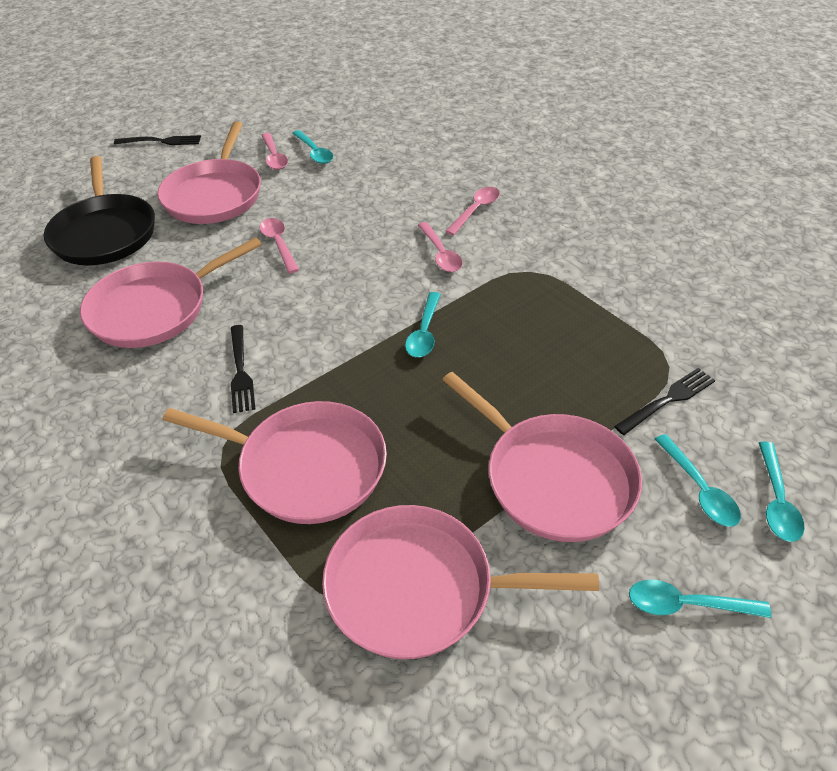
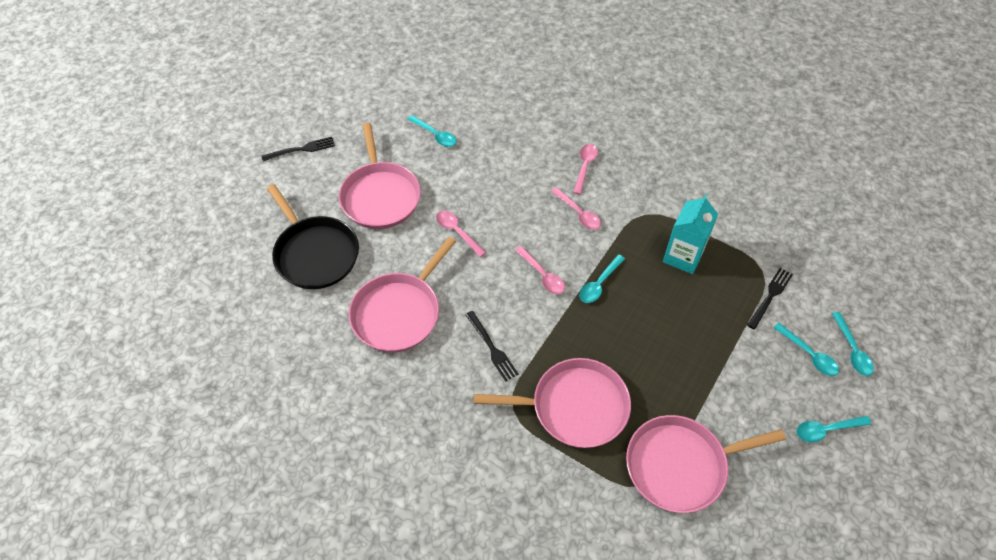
camera: 20 degrees left, 10 degrees up
pink spoon [261,133,288,170] -> pink spoon moved to [515,246,565,294]
turquoise spoon [405,292,441,357] -> turquoise spoon turned 45 degrees clockwise [579,255,625,303]
pink pan [442,372,642,542] -> none
none -> turquoise carton [663,194,718,274]

